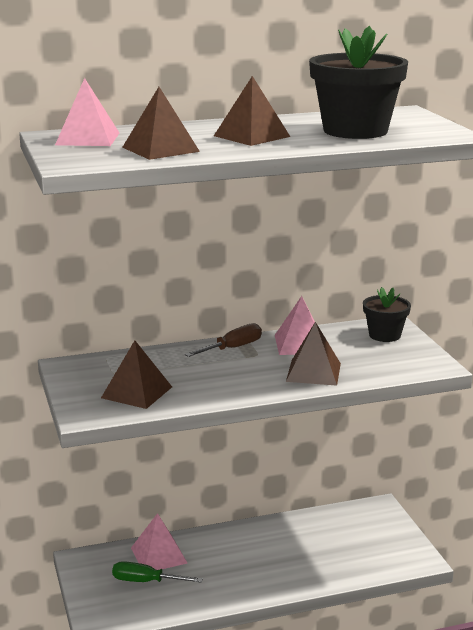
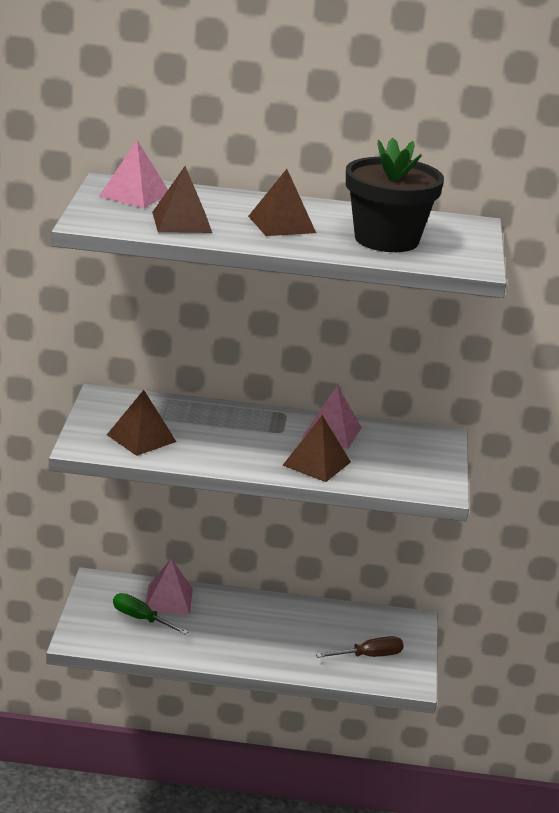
camera: 20 degrees right, 5 degrees up
brown screwdriver [185,323,262,357] -> brown screwdriver moved to [316,636,403,658]
black flower pot [363,287,411,342] -> none

